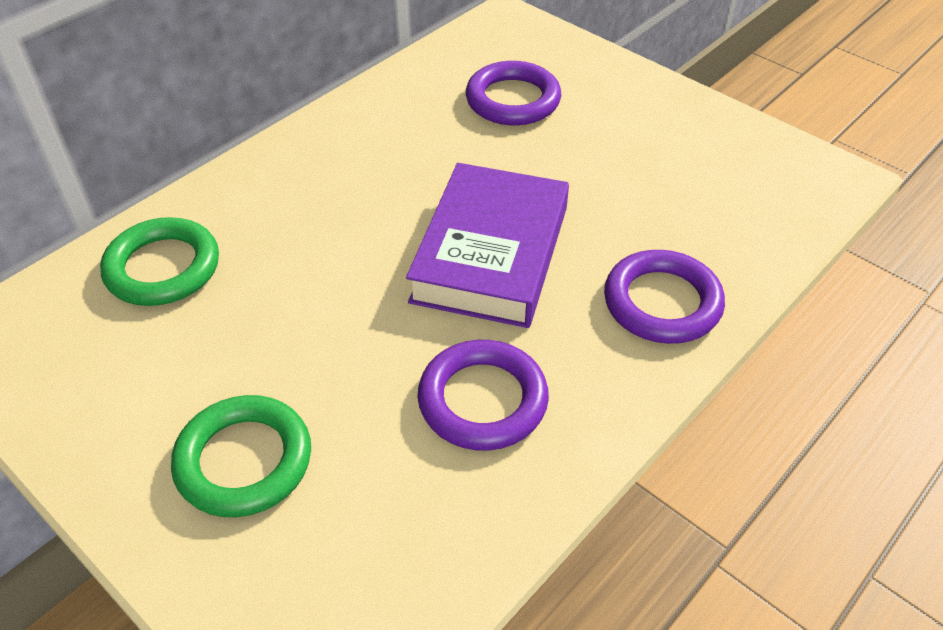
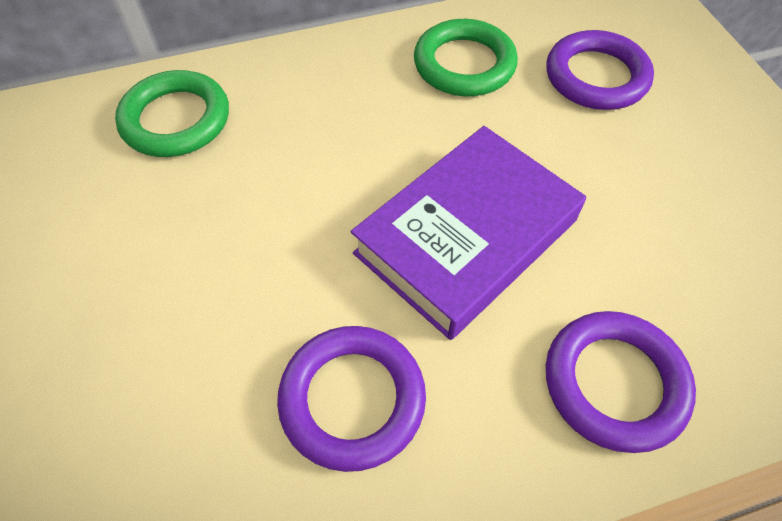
camera: 30 degrees right, 10 degrees up
green ring [171,395,311,517] -> green ring moved to [414,19,518,96]

